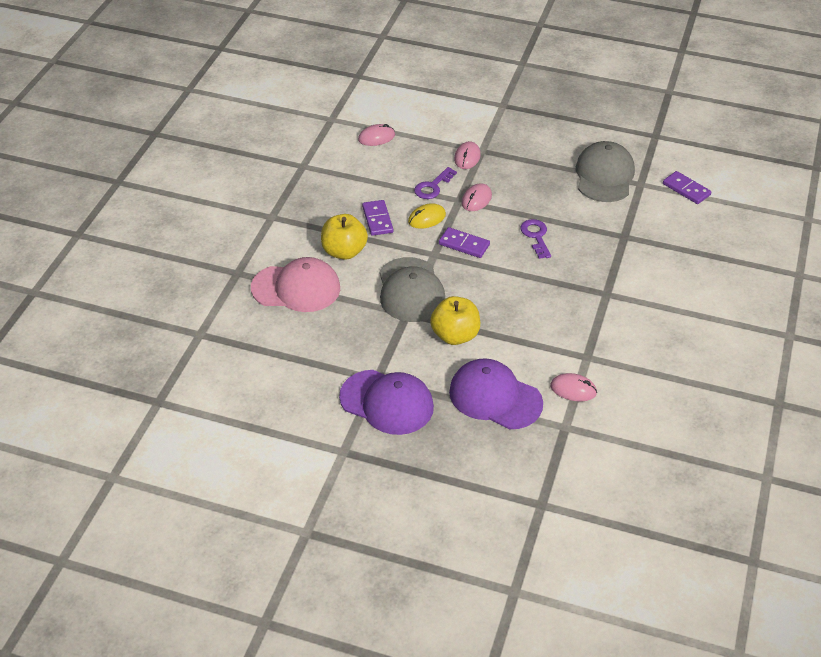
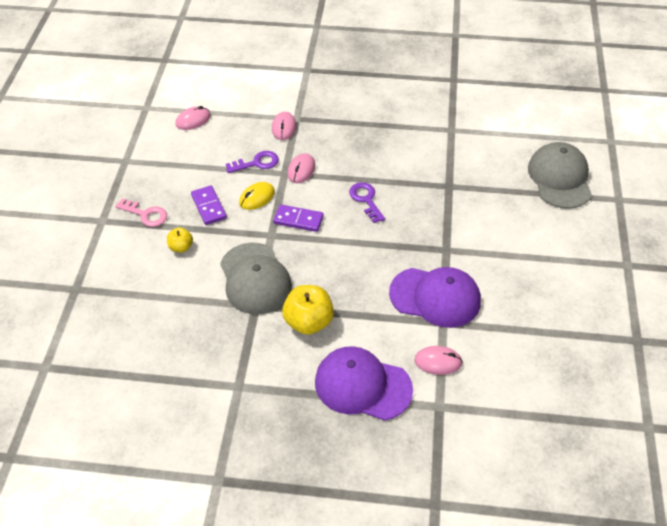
camera: 10 degrees left, 5 degrees up
pink cap [251,257,340,312] -> none
yellow apple [321,214,368,260] -> yellow apple [167,227,193,252], size x0.55
purple cap [339,370,434,435] -> purple cap moved to [389,267,481,328]
purple key [414,167,457,199] -> purple key turned 135 degrees counterclockwise [226,151,279,173]
grey cap [576,141,635,202] -> grey cap moved to [528,142,592,209]
purple domino [663,171,711,204] -> none
none -> pink key [115,198,167,227]

